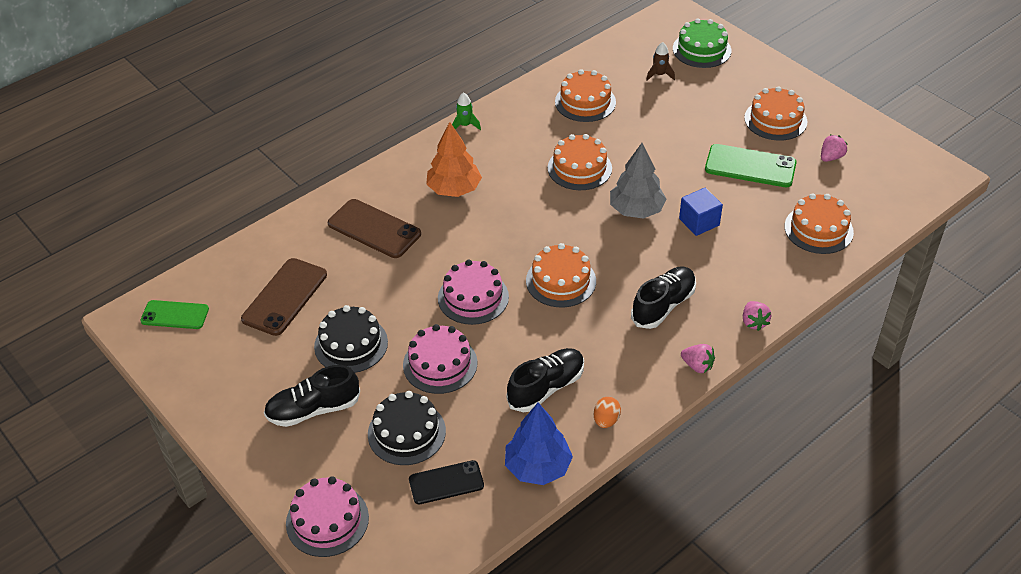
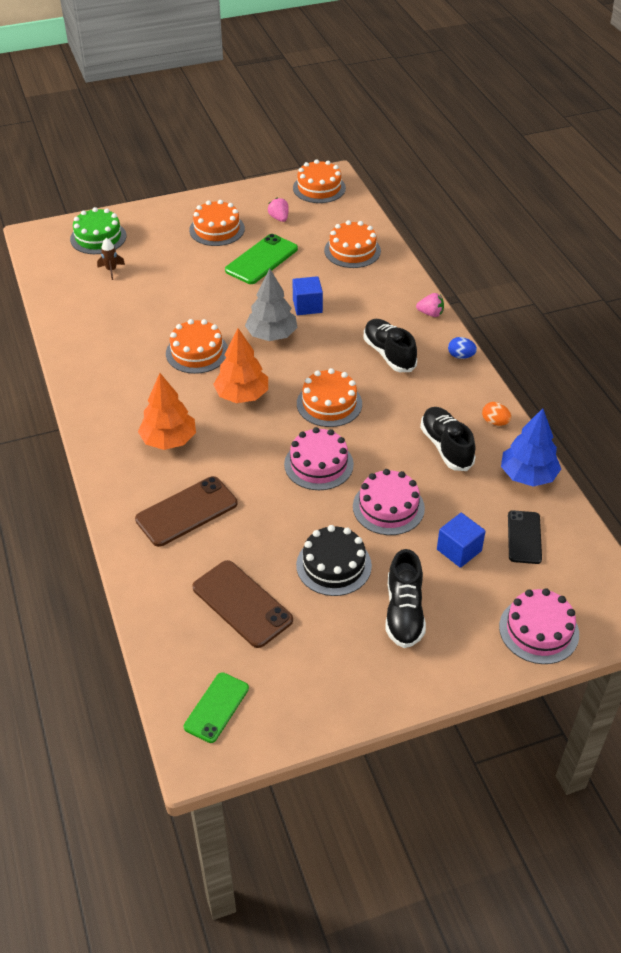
camera: 70 degrees left, 0 degrees up
black cake [368,391,446,465] -> blue cube [437,513,486,568]
green rocket [452,92,481,130] -> none
orange cake [555,69,616,122] -> orange cake moved to [293,159,346,203]
pink strawberry [681,344,715,373] -> blue egg [448,337,477,359]
none -> orange tree [213,328,268,403]

